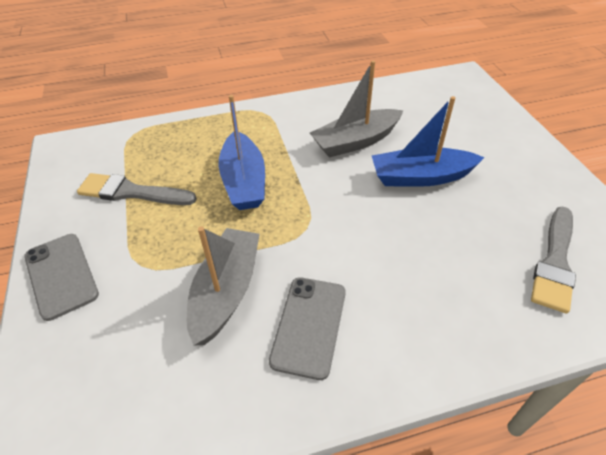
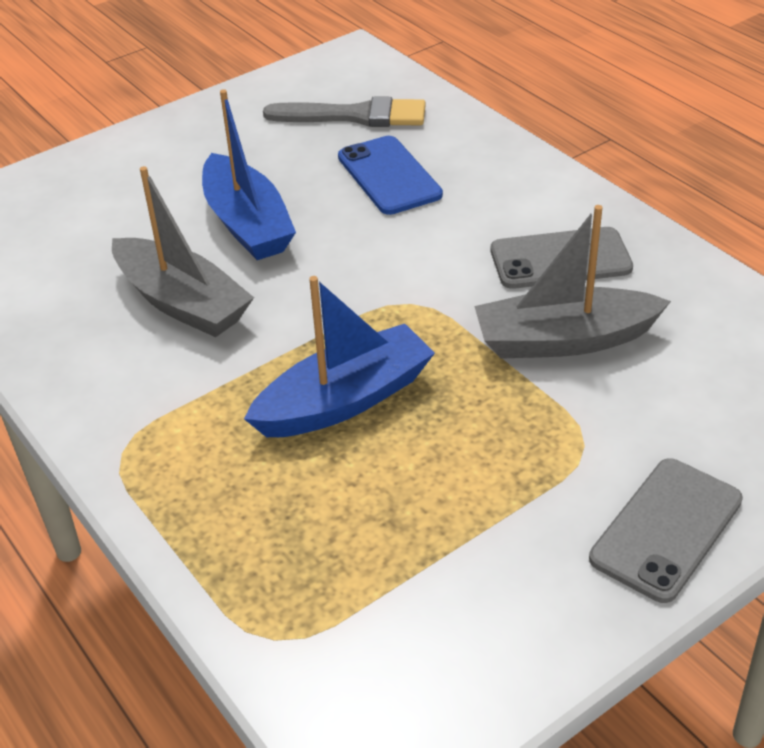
camera: 110 degrees left, 5 degrees down
grey brush [77,173,197,205] -> none
none -> blue phone [338,136,443,215]

